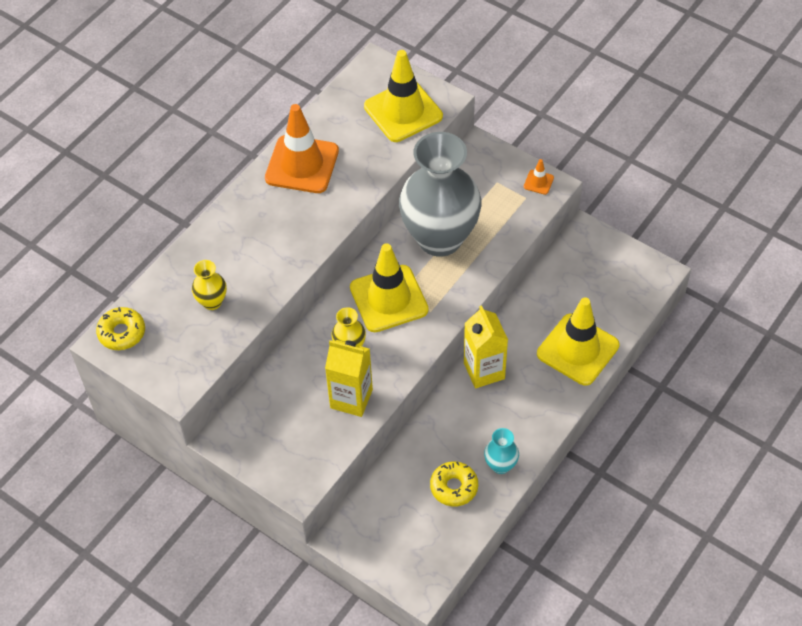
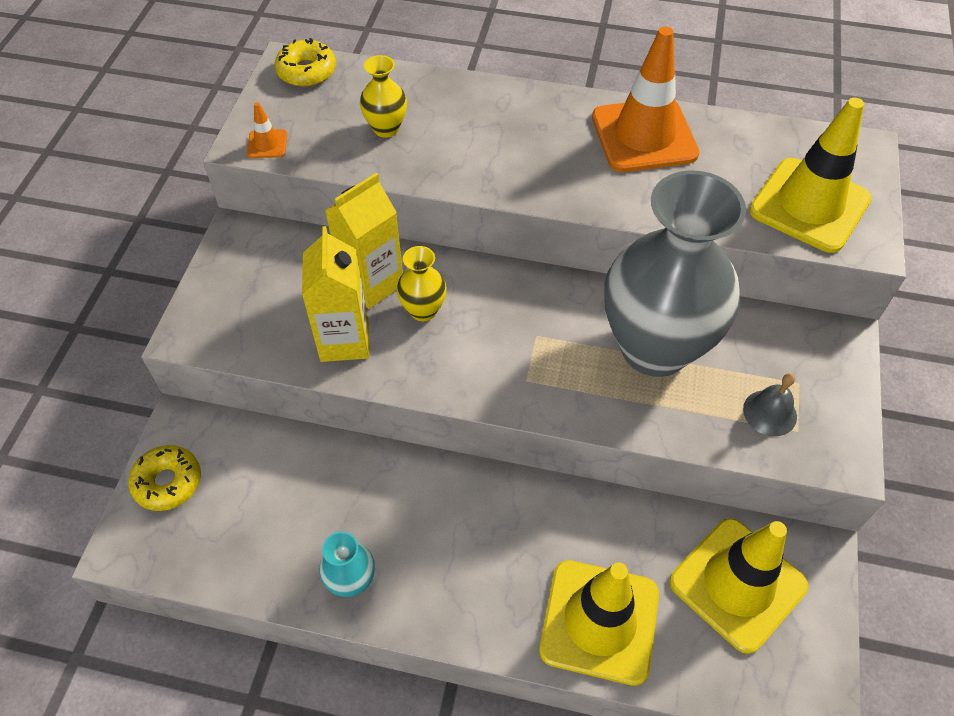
camera: 65 degrees right, 0 degrees up
yellow traffic cone [350,243,429,332] -> yellow traffic cone moved to [670,518,808,654]
yellow donut [430,461,478,507] -> yellow donut moved to [129,445,201,511]
yellow carton [464,305,508,388] -> yellow carton moved to [325,173,403,309]
orange traffic cone [524,159,554,195] -> orange traffic cone moved to [247,102,287,158]
none -> grey bell [743,373,797,436]

